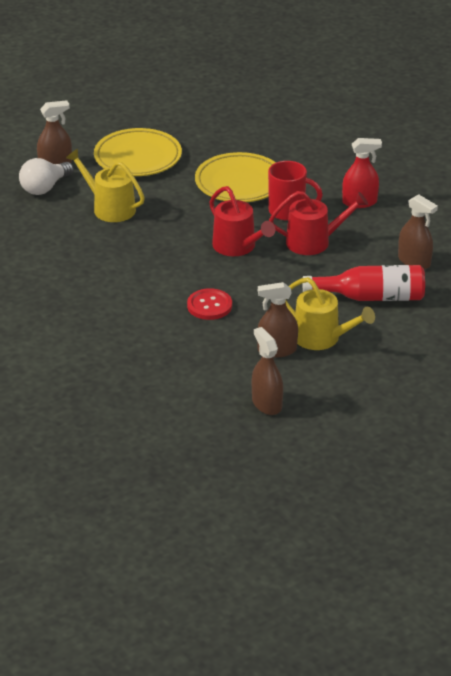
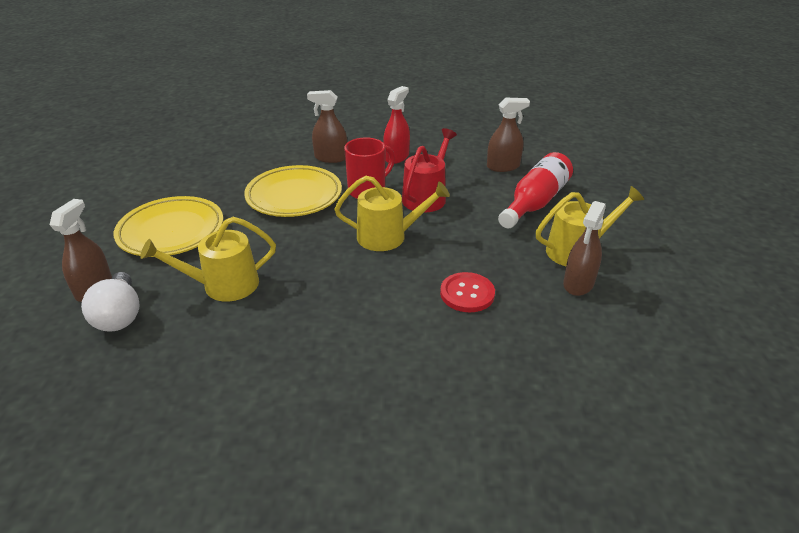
camera: 55 degrees left, 0 degrees up
red watering can [209,186,275,256] -> yellow watering can [334,176,450,251]
brown spray bottle [252,327,283,415] -> brown spray bottle moved to [307,90,347,163]

